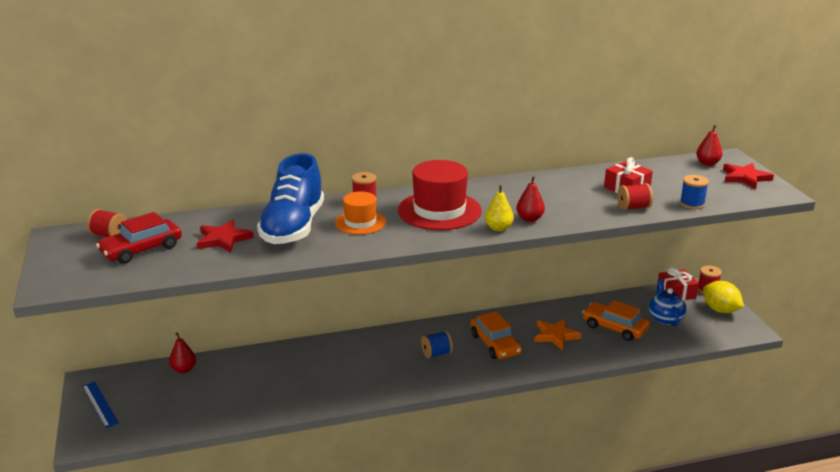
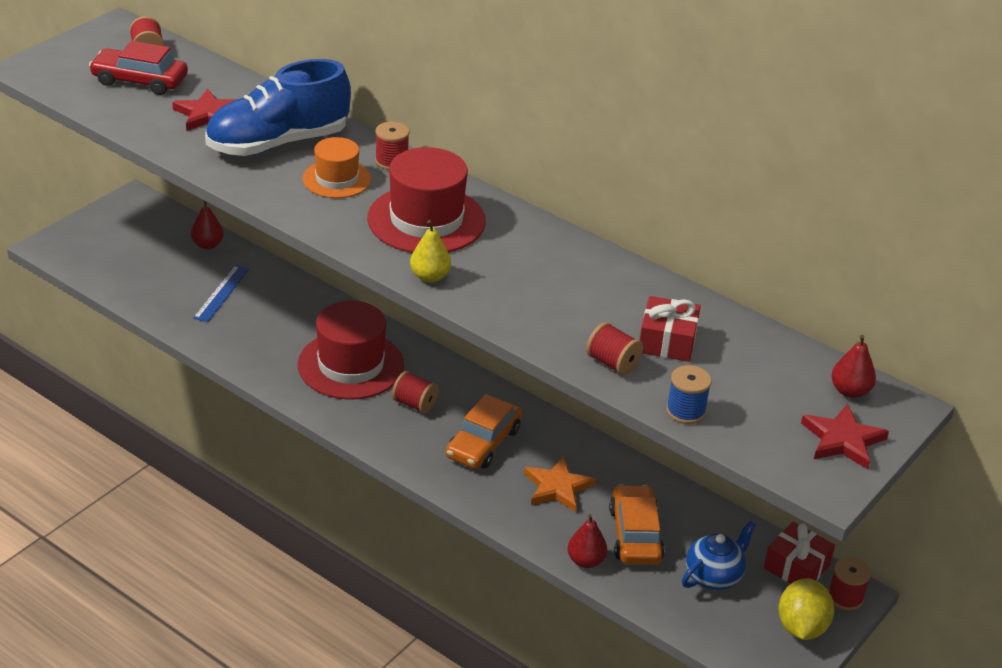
camera: 50 degrees right, 10 degrees up
blue ruler [82,382,119,428] -> blue ruler moved to [193,265,249,322]
blue spool [421,331,453,358] -> red spool [392,371,439,414]
red pear [516,176,545,222] -> red pear moved to [568,514,607,568]
none -> red hat [298,301,404,400]

